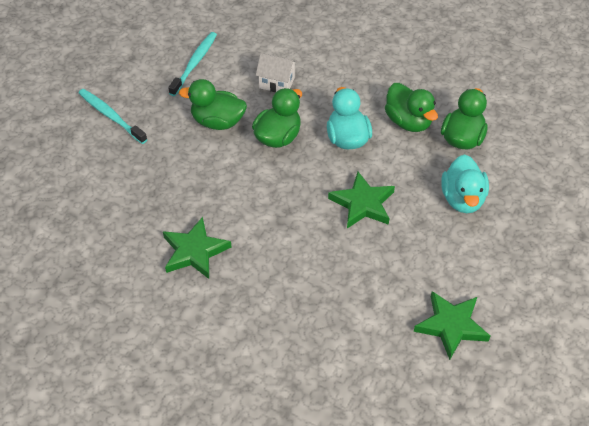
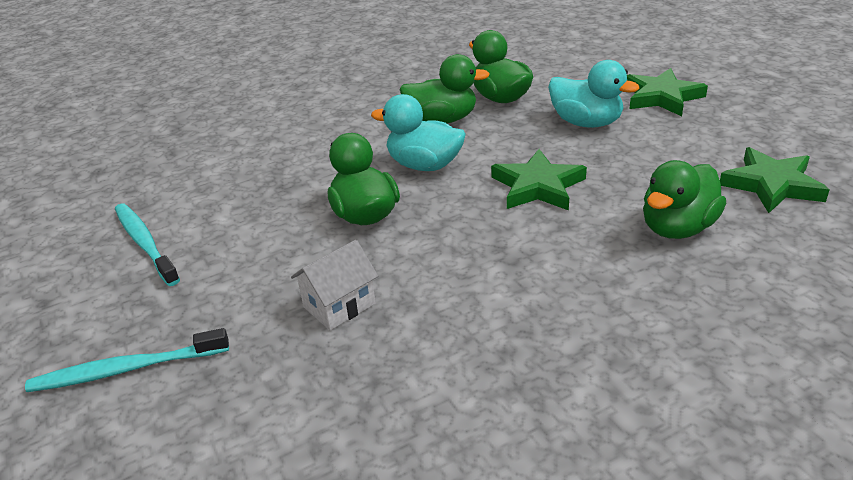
camera: 55 degrees left, 15 degrees down
green star [163,217,231,279] -> green star moved to [627,68,708,116]
green duck [179,79,247,130] -> green duck moved to [643,160,726,239]
white house [256,53,298,92] -> white house moved to [291,240,378,330]

